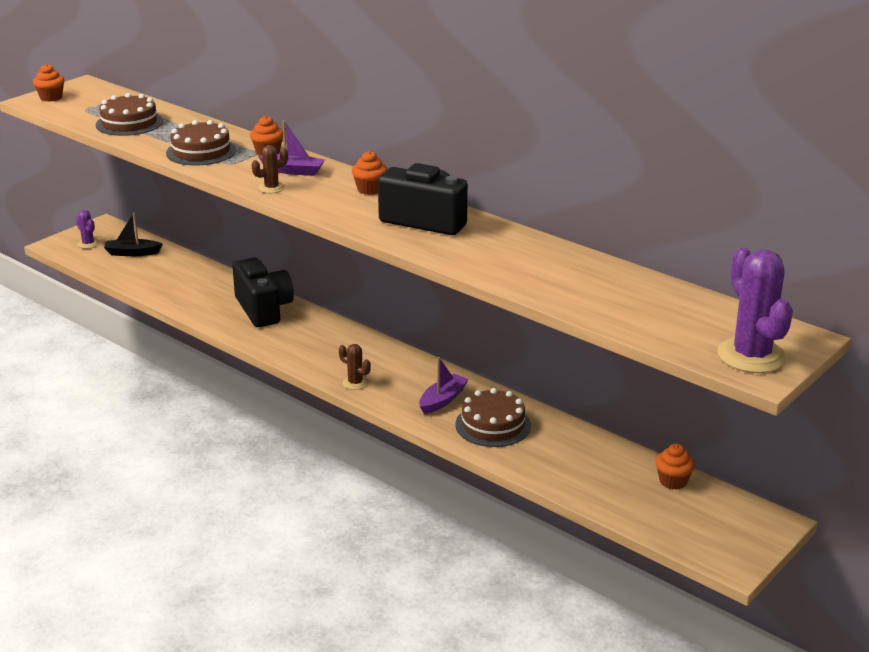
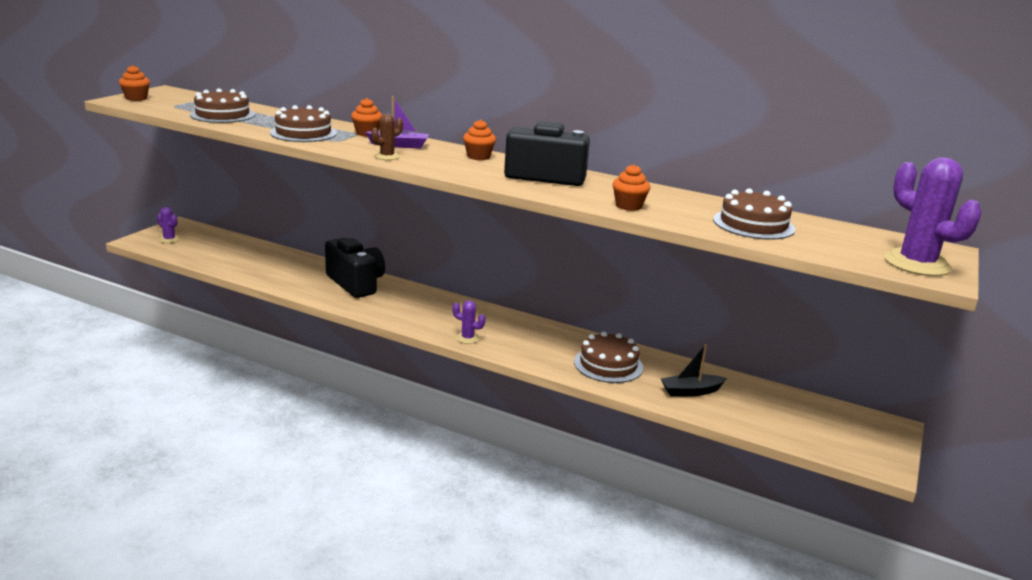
camera: 15 degrees left, 5 degrees down
black boat [104,213,163,256] -> black boat moved to [661,344,727,397]
brown cactus [339,344,371,390] -> purple cactus [453,300,486,344]
purple boat [419,357,469,414] -> none
orange cupcake [655,444,695,490] -> orange cupcake moved to [612,164,650,211]
none -> brown cake [713,188,795,240]

